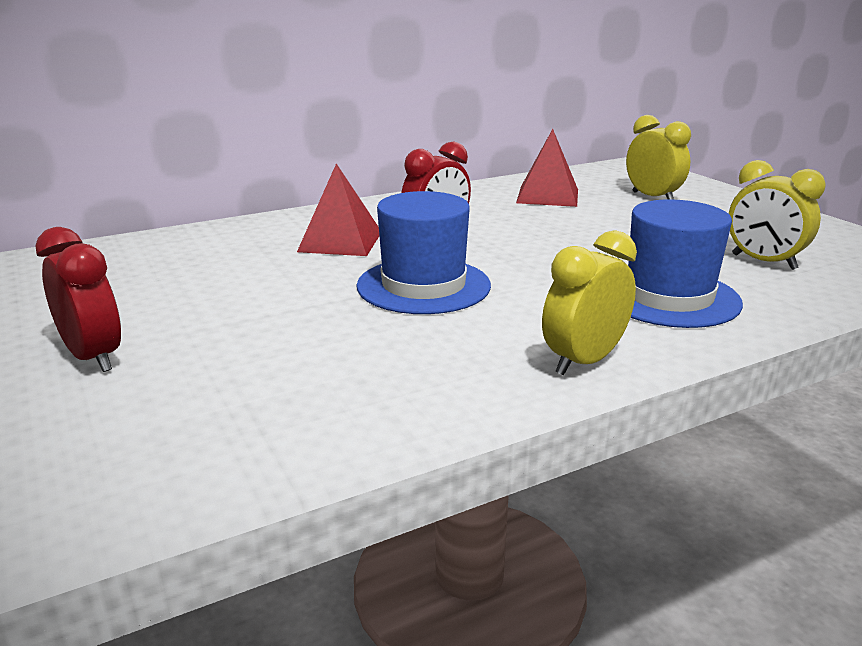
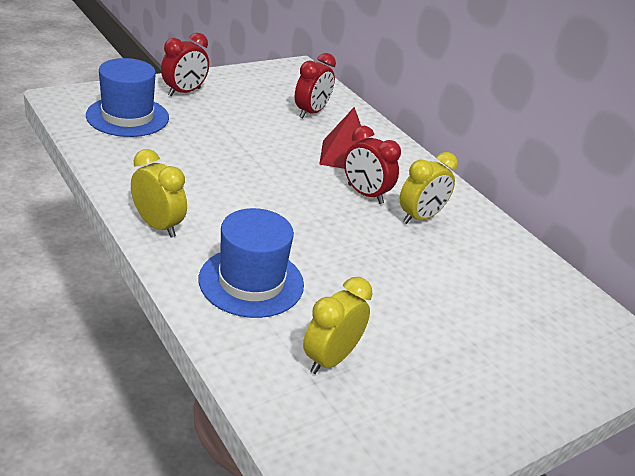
camera: 80 degrees right, 10 degrees up
blue hat [356,191,491,314] -> blue hat moved to [86,58,169,137]
red pyramid [516,129,578,207] -> none
yellow clock [626,115,691,200] -> yellow clock moved to [400,152,458,224]
none -> red clock [295,53,336,118]

